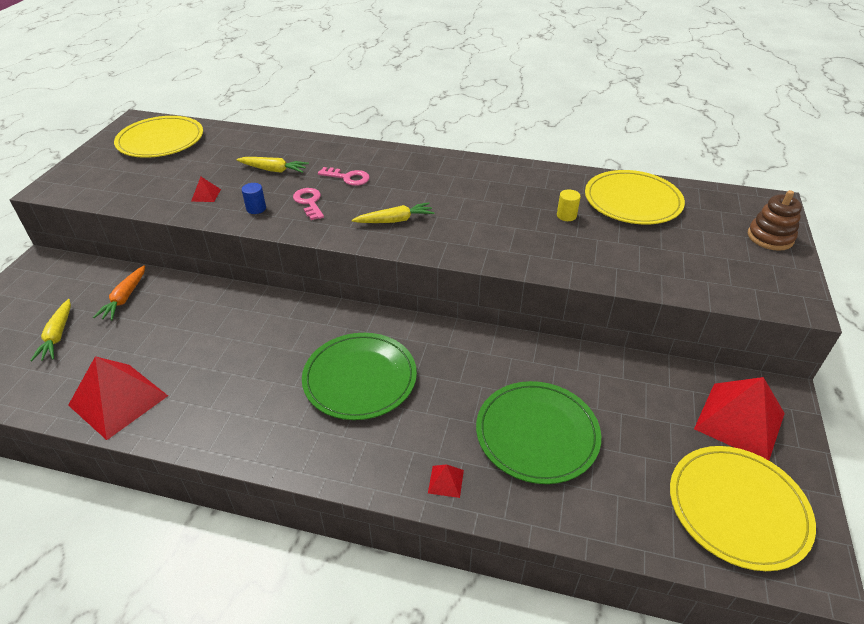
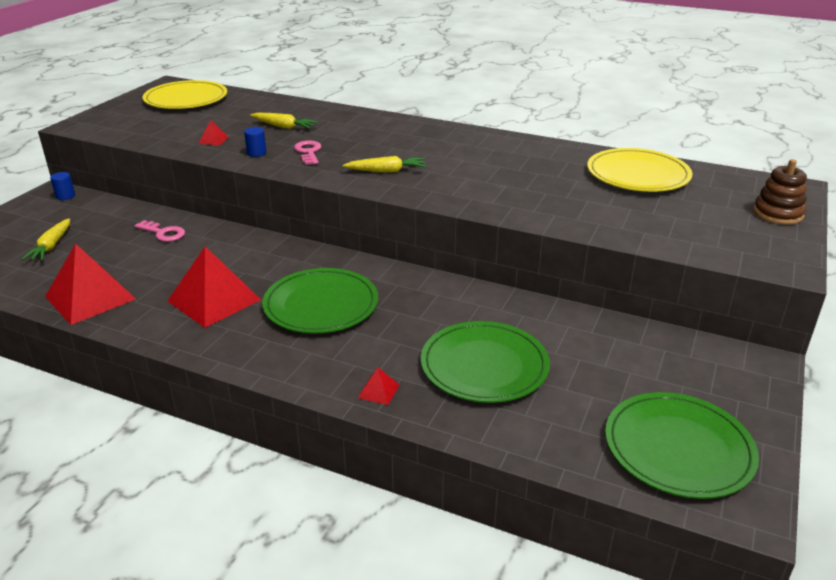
camera: 10 degrees right, 10 degrees down
orange carrot [93,265,145,320] -> none
pink key [318,167,370,186] -> pink key moved to [135,220,185,242]
yellow cylinder [557,189,581,221] -> none
yellow plate [670,446,816,571] -> green plate [605,392,759,499]
red pyramid [694,377,785,460] -> red pyramid moved to [168,246,261,328]
none -> blue cylinder [50,172,75,200]

